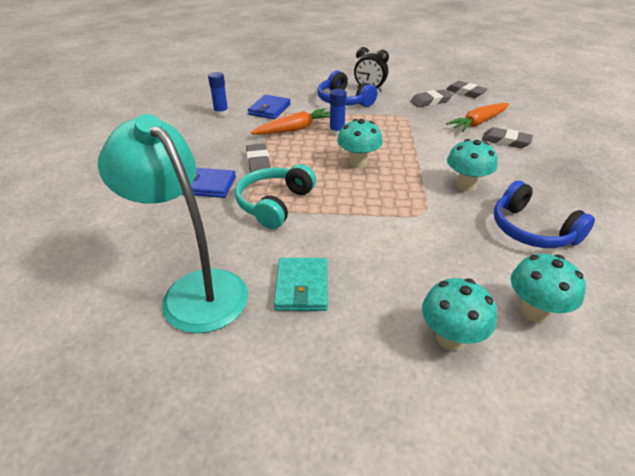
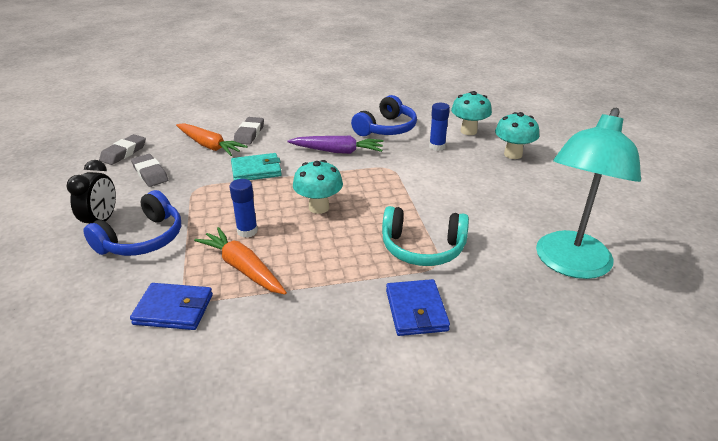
camera: 105 degrees left, 5 degrees down
blue glue stick [208,72,229,117] -> blue glue stick moved to [429,103,450,151]
grey eraser [246,143,271,173] -> none
turquoise wallet [274,258,328,311] -> turquoise wallet moved to [231,153,282,180]
turquoise mushroom [447,139,498,192] -> purple carrot [287,136,384,154]

